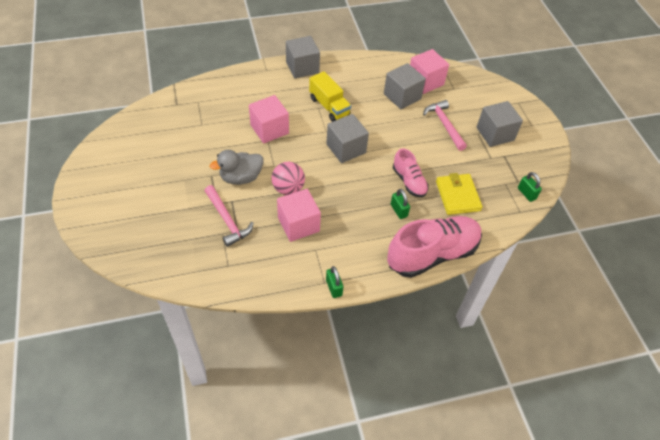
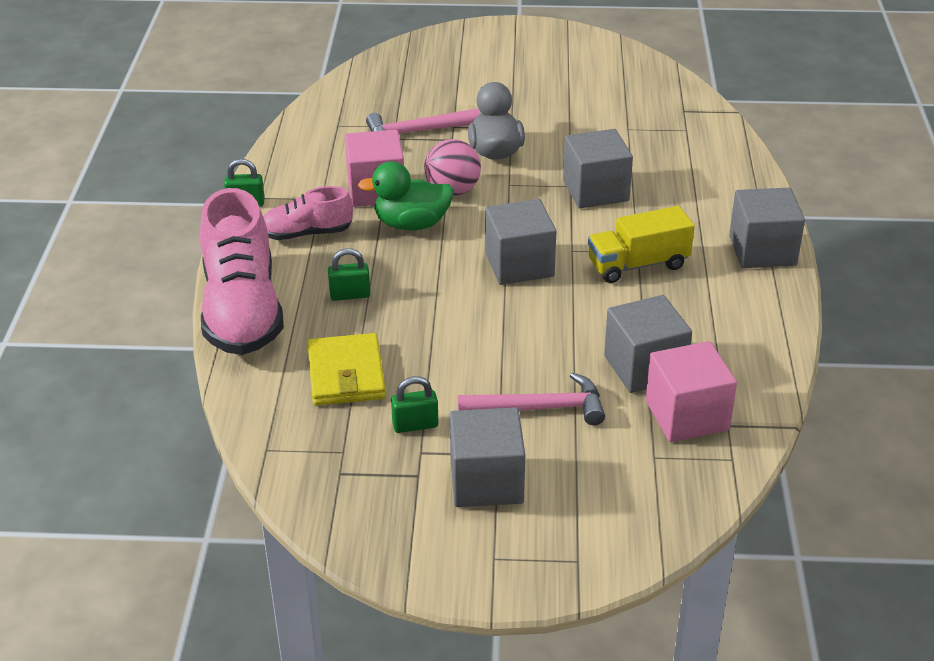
camera: 110 degrees right, 15 degrees down
pink cube [249,95,289,143] -> grey cube [563,129,633,208]
pink shoe [393,148,429,197] -> pink shoe moved to [263,186,353,240]
yellow wallet [436,173,483,215] -> yellow wallet turned 75 degrees clockwise [307,333,386,406]
green padlock [518,172,542,202] -> green padlock moved to [391,376,438,433]
none -> green duck [358,161,454,230]

